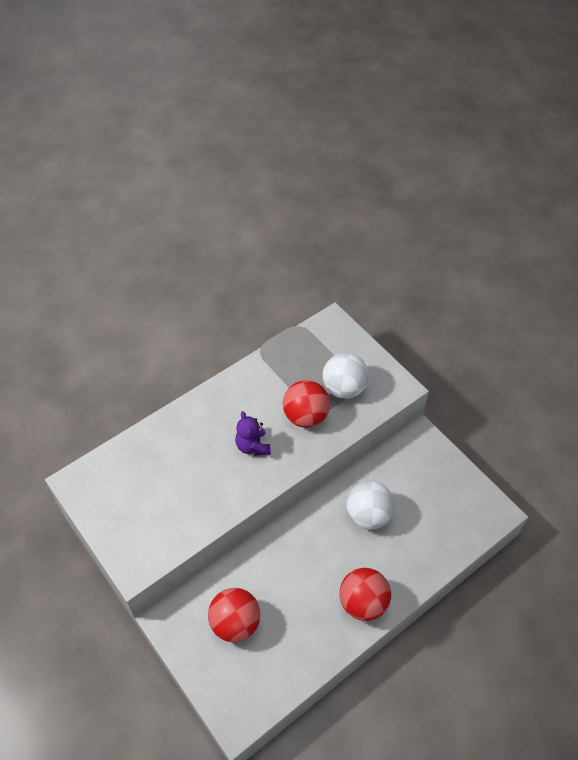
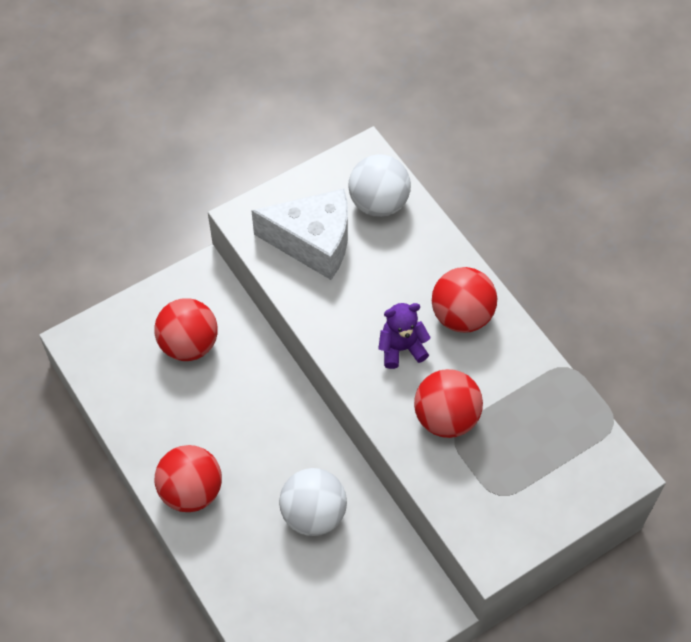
camera: 95 degrees right, 5 degrees up
white ball [322,352,369,399] -> white ball moved to [348,154,411,217]
none -> white cheese [251,189,348,280]
none -> red ball [432,267,497,333]

